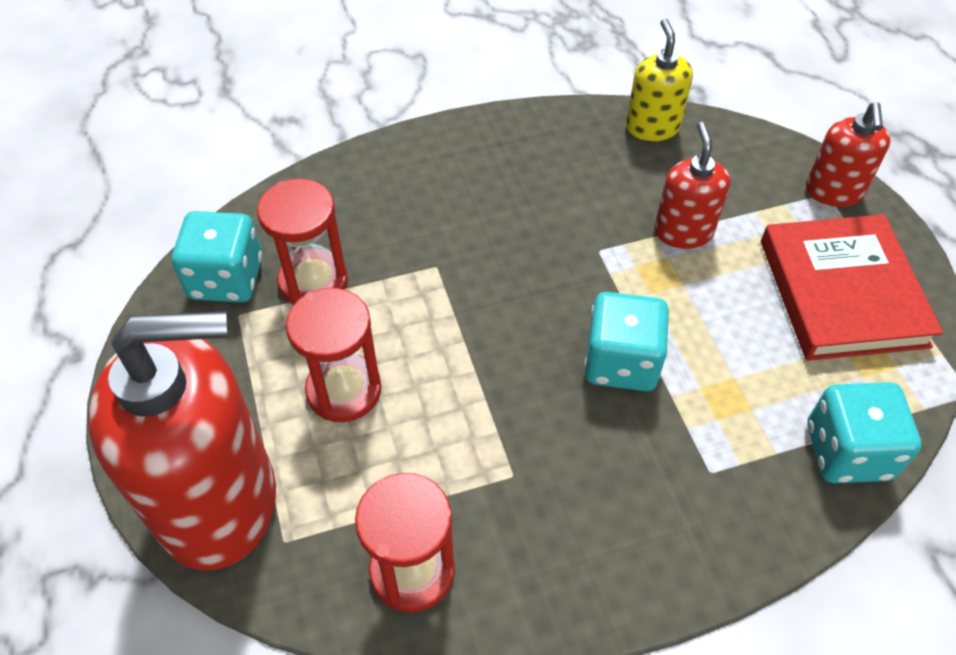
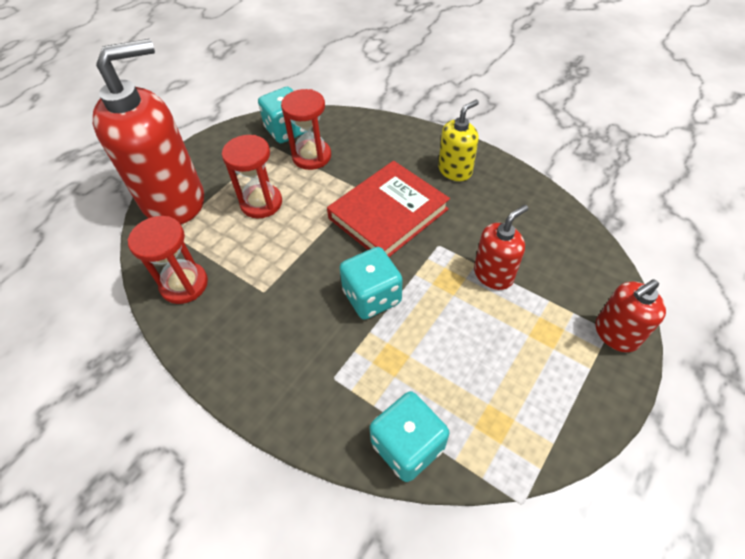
camera: 55 degrees right, 0 degrees up
red soap dispenser [88,311,276,570] -> red soap dispenser turned 75 degrees counterclockwise [93,39,204,224]
yellow soap dispenser [626,18,693,141] -> yellow soap dispenser moved to [438,100,479,181]
red book [761,214,943,361] -> red book moved to [327,161,450,257]

